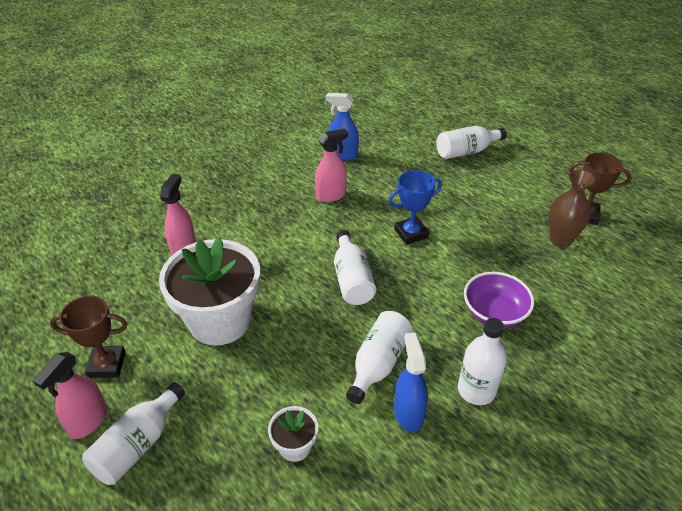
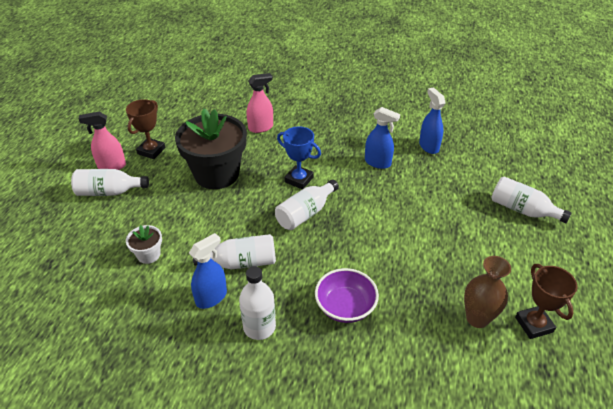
camera: 55 degrees right, 0 degrees up
brown trophy [50,296,127,378] -> brown trophy turned 60 degrees clockwise [126,99,166,159]
white flower pot [159,237,260,346] -> black flower pot [175,108,247,189]
pink spray bottle [315,129,348,202] -> blue spray bottle [365,107,400,169]
blue trophy [388,170,442,245] -> blue trophy moved to [277,127,321,189]

